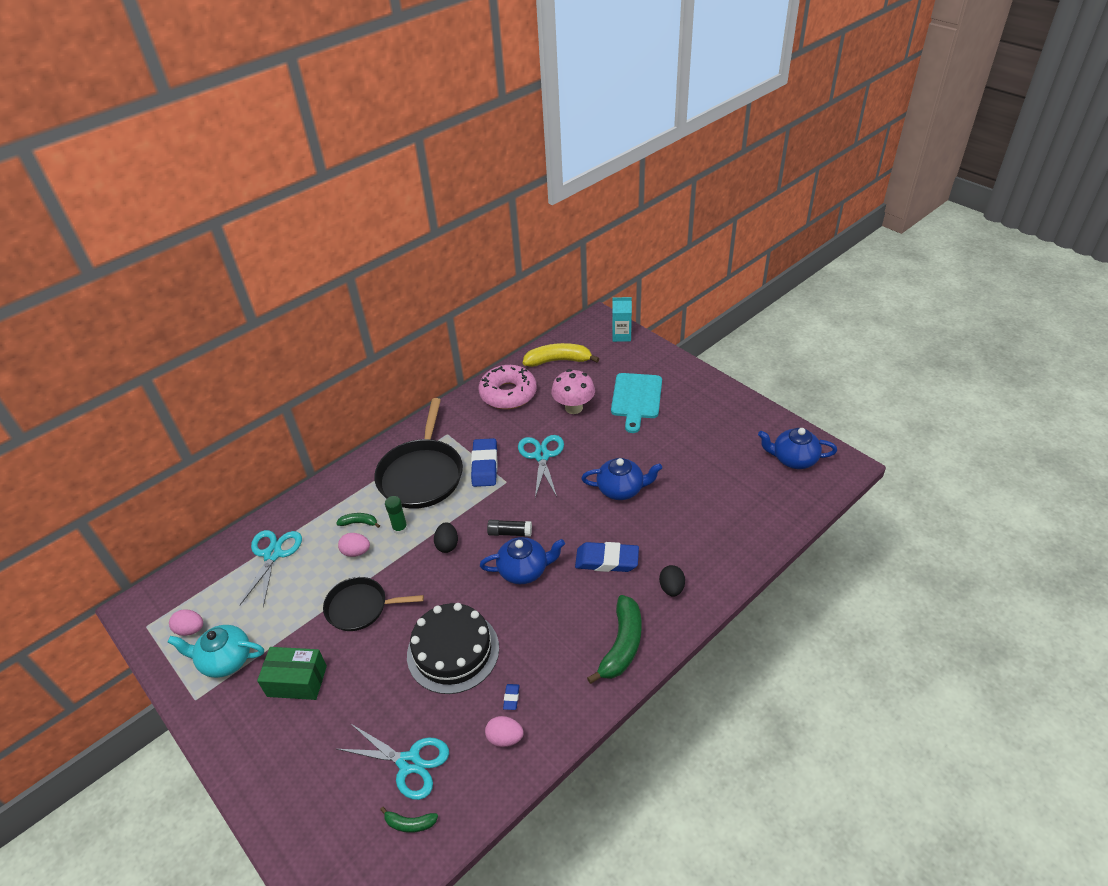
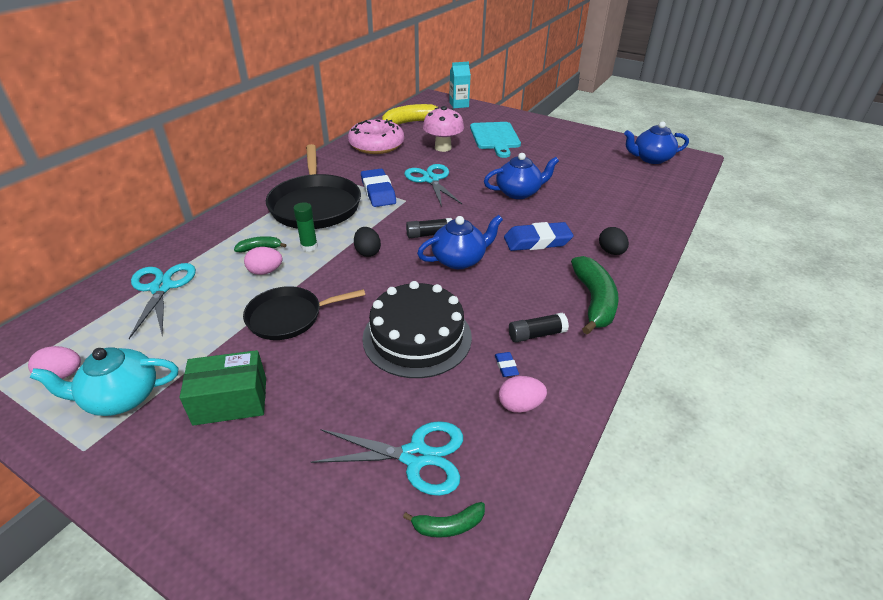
camera: 20 degrees left, 5 degrees down
none -> black glue stick [509,313,569,342]

